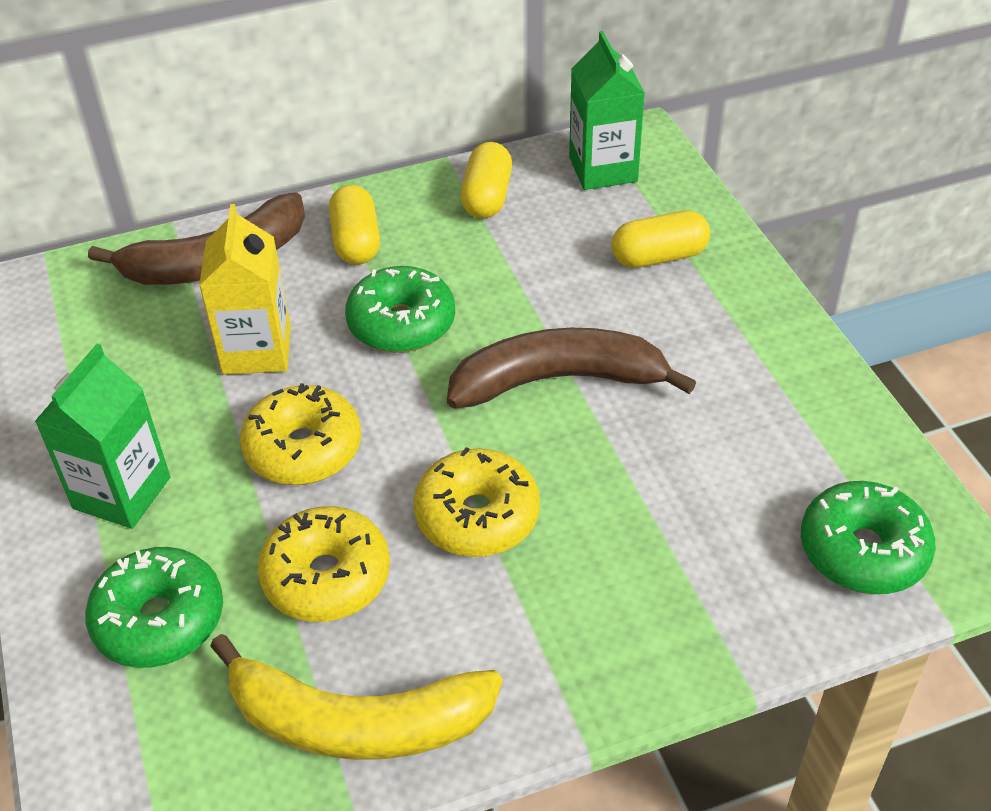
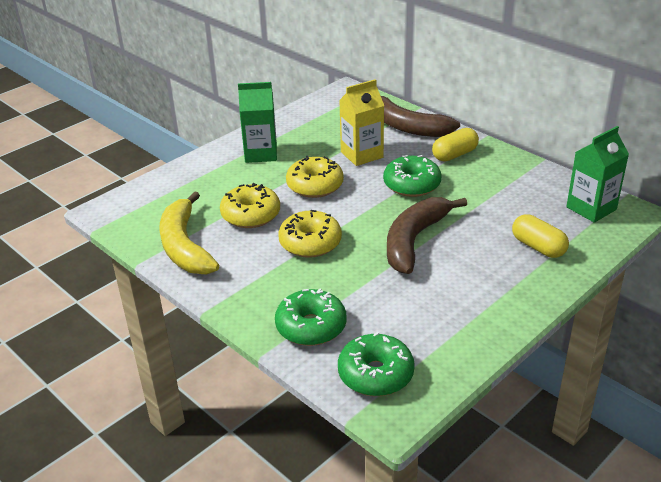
camera: 65 degrees right, 10 degrees down
green donut [85,547,223,668] -> green donut moved to [275,288,346,346]
brown banana [447,328,696,409] -> brown banana turned 120 degrees counterclockwise [387,197,467,274]
yellow capsule [460,142,512,219] -> none

